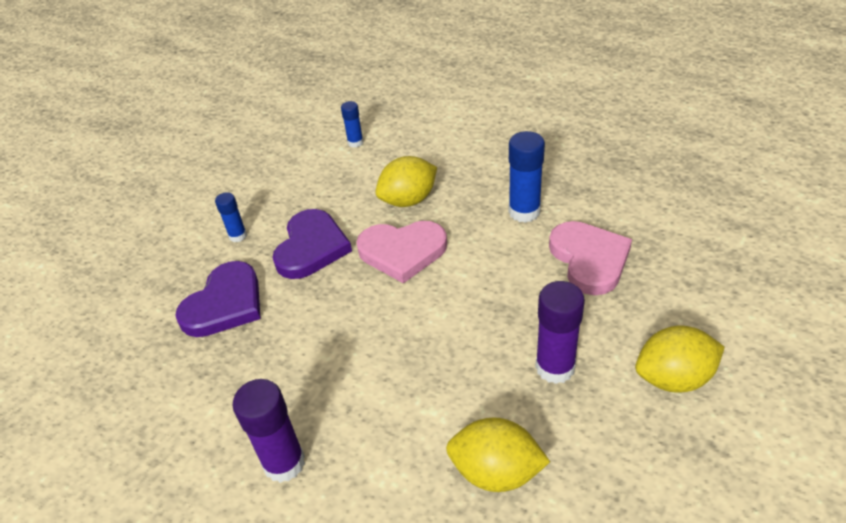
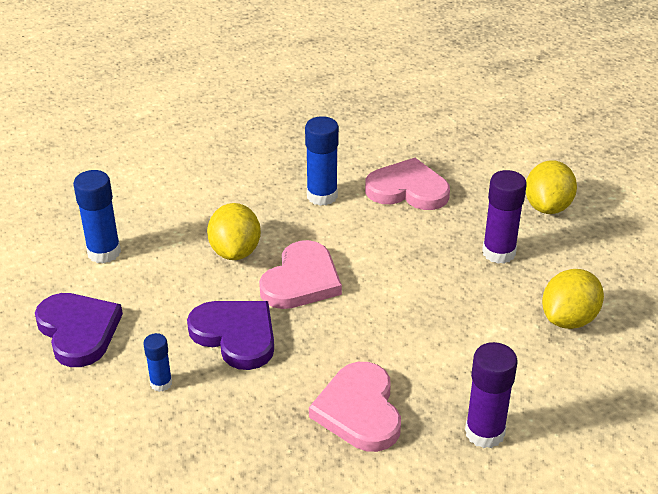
camera: 65 degrees left, 5 degrees down
purple heart [175,261,261,337] -> purple heart moved to [35,293,123,367]
blue glue stick [341,101,363,147] -> blue glue stick [73,170,121,264], size x1.73
none -> pink heart [309,362,401,452]

